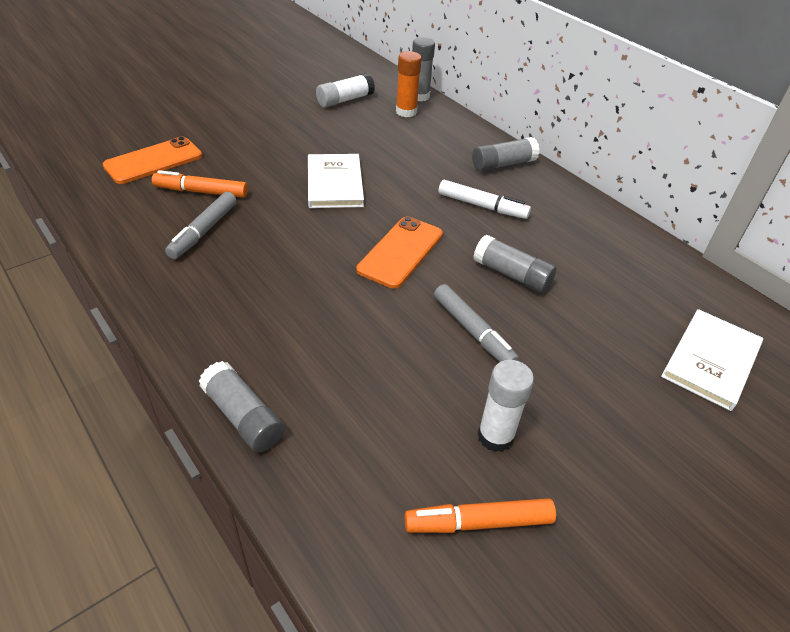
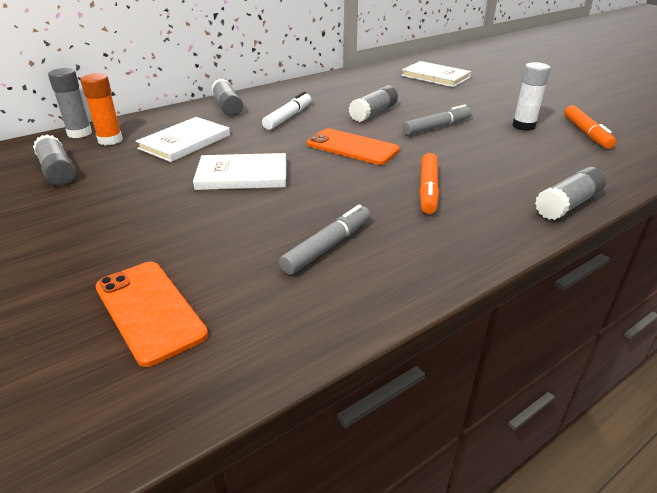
camera: 85 degrees left, 10 degrees down
orange marker [152,170,248,198] -> orange marker moved to [419,153,439,214]
grey marker [165,192,237,259] -> grey marker turned 75 degrees counterclockwise [279,204,370,275]
white glue stick [316,73,375,108] -> grey glue stick [33,134,76,186]
none -> white book [136,117,230,162]

